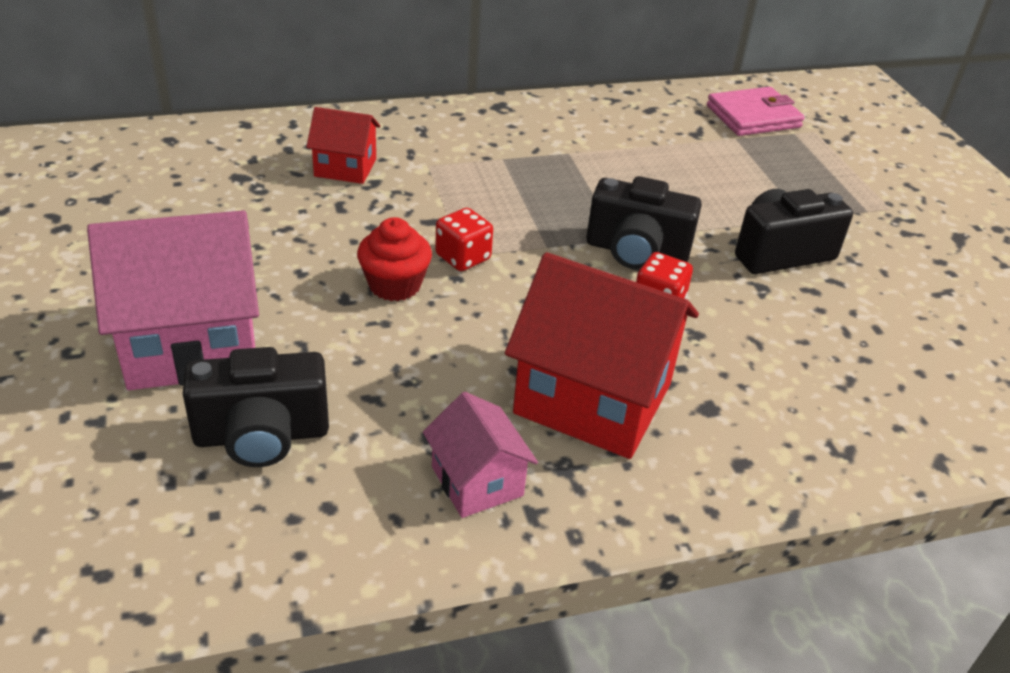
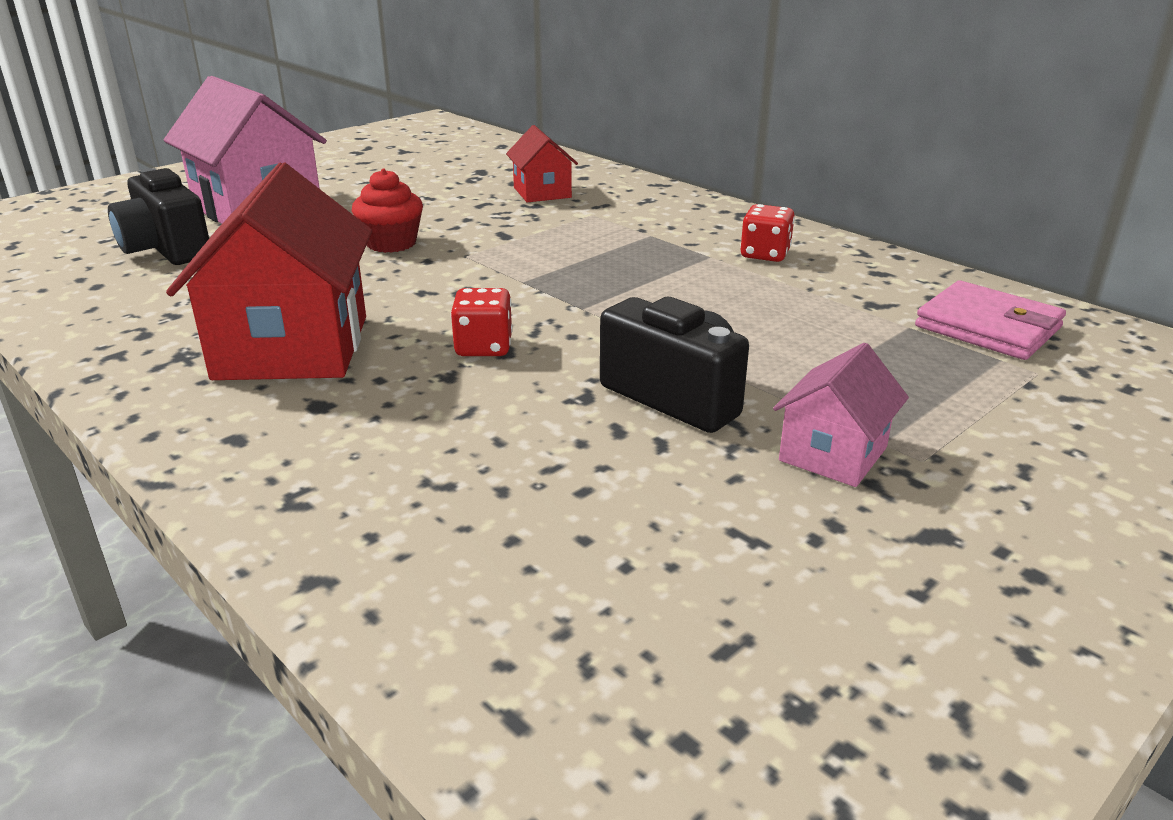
camera: 65 degrees right, 10 degrees down
pink house [423,392,538,518] -> pink house moved to [773,343,909,487]
red dice [435,208,493,271] -> red dice moved to [740,204,795,262]
black camera [586,176,702,269] -> none

